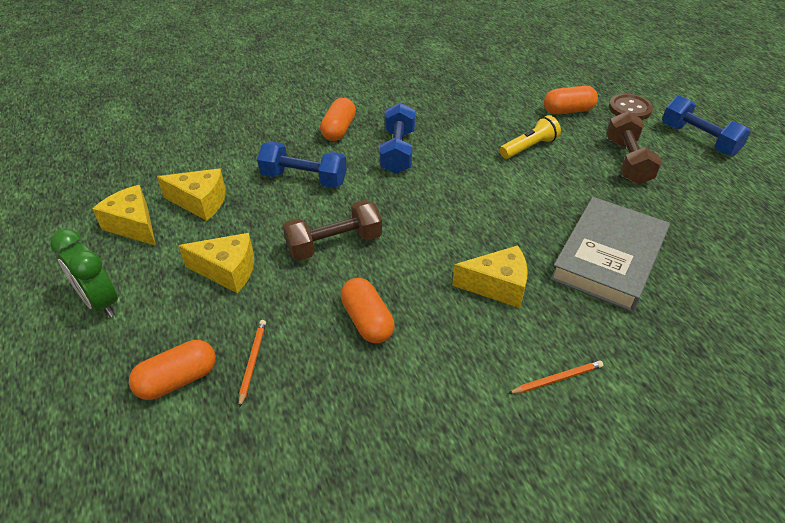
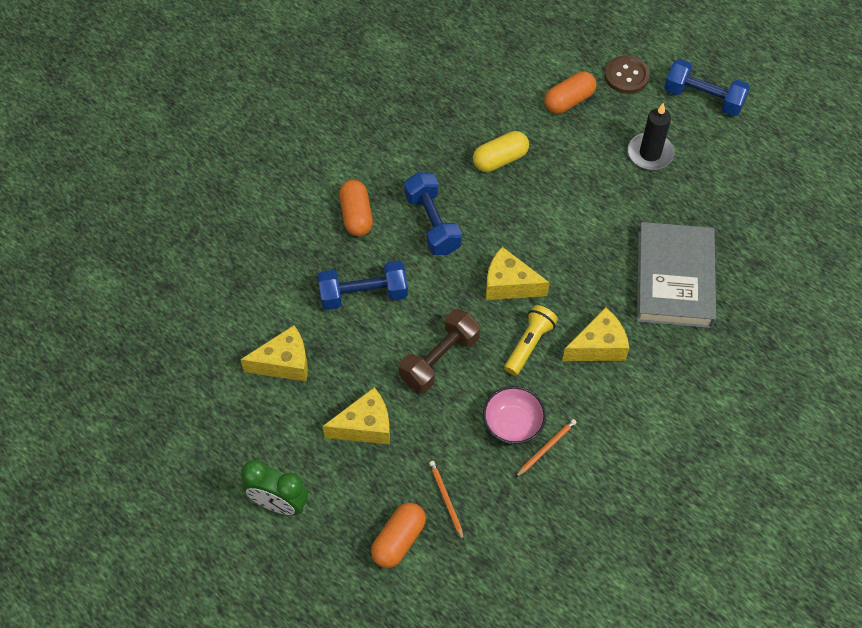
camera: 25 degrees left, 15 degrees up
yellow cheese [92,185,156,246] -> yellow cheese moved to [486,247,550,300]
orange capsule [341,278,394,343] -> pink bowl [483,386,546,444]
yellow flashlight [500,115,561,159] -> yellow flashlight moved to [504,305,558,376]
orange pencil [508,360,603,394] -> orange pencil moved to [515,419,577,478]
brown dumbbell [606,111,662,184] -> black candle [628,103,674,170]
none -> yellow capsule [473,131,529,172]

